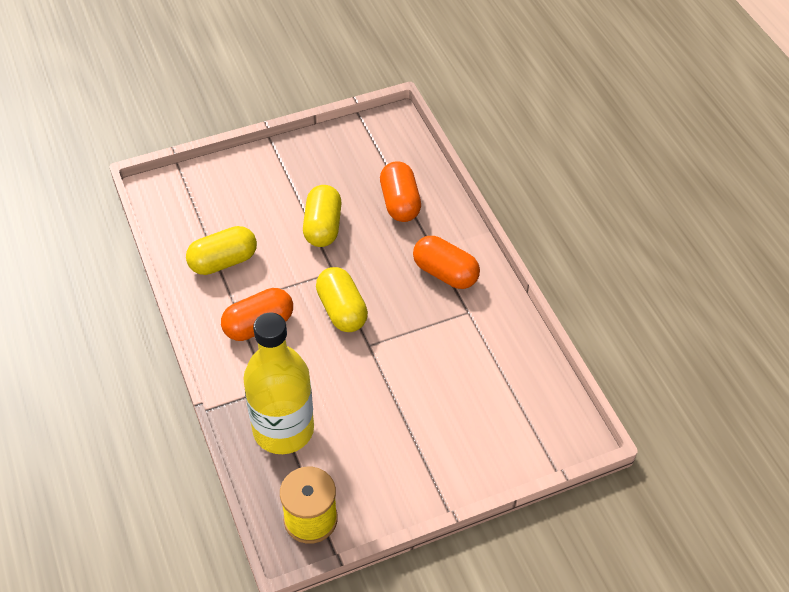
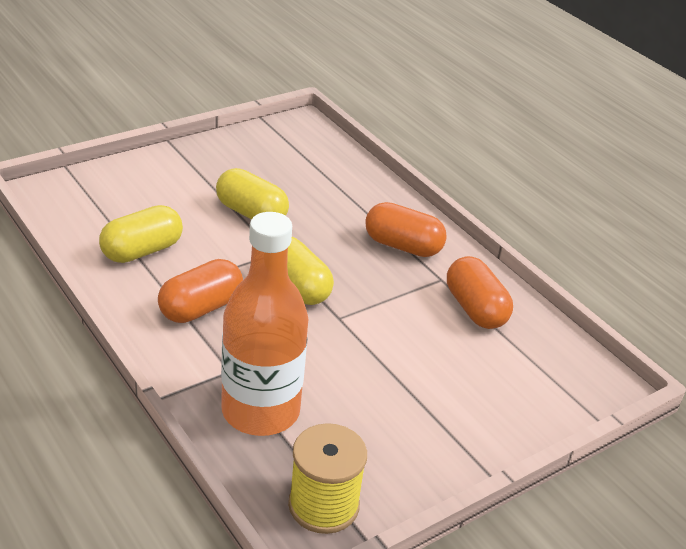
camera: 15 degrees left, 15 degrees down
yellow bottle [243,313,314,454] -> orange bottle [221,212,308,436]
yellow capsule [303,185,342,247] -> yellow capsule turned 45 degrees counterclockwise [216,168,289,220]
orange capsule [380,161,421,222] -> orange capsule moved to [447,256,513,329]

